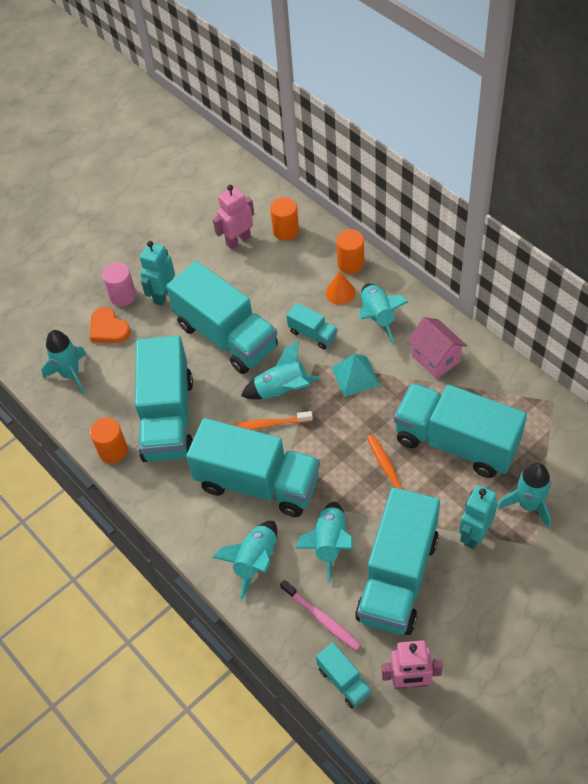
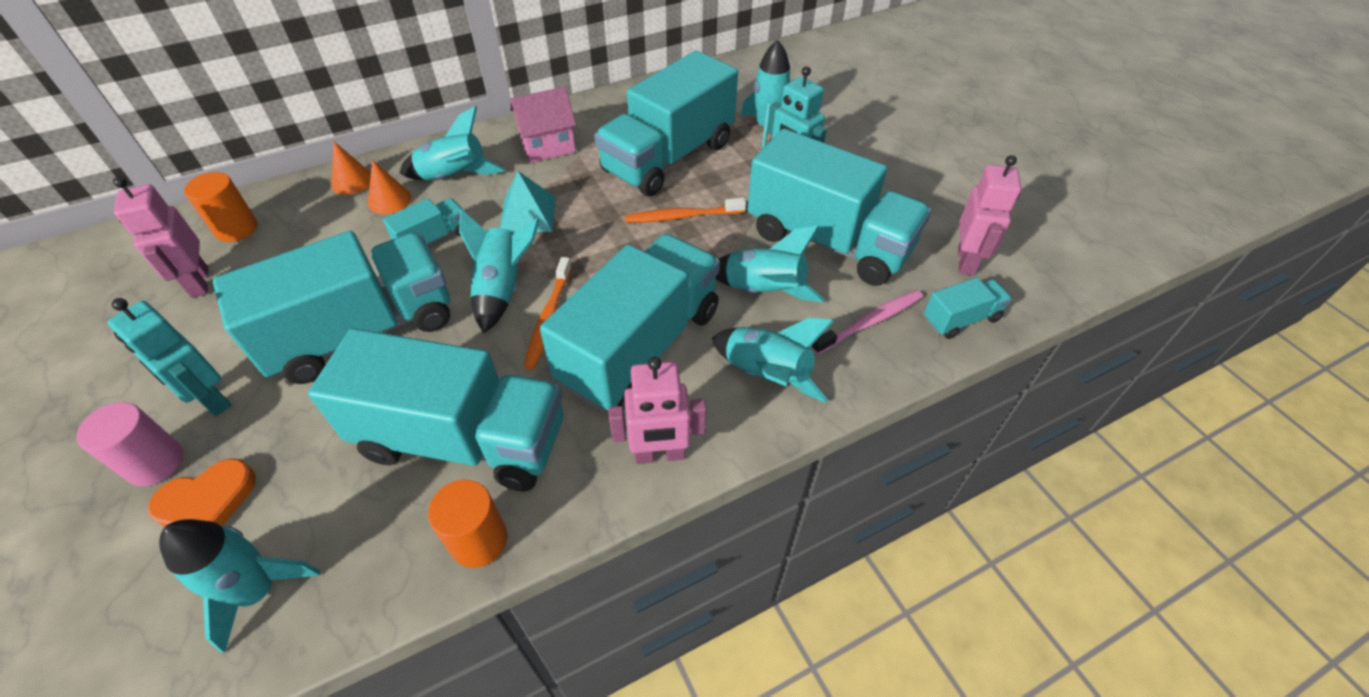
camera: 80 degrees left, 5 degrees down
orange cylinder [336,230,364,274] -> orange cone [331,142,371,195]
none -> pink robot [608,357,706,464]

